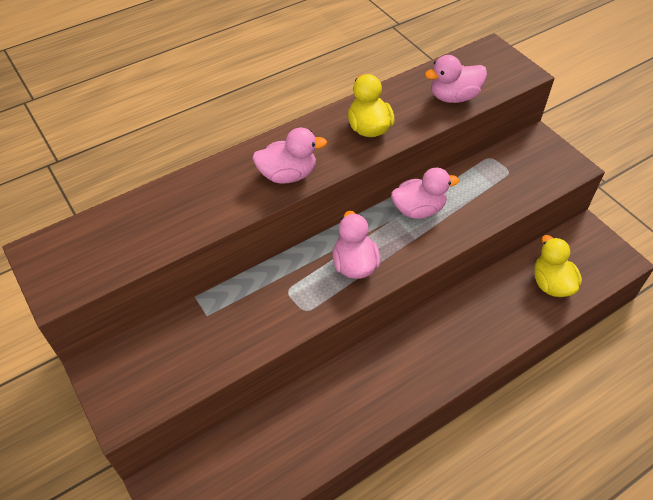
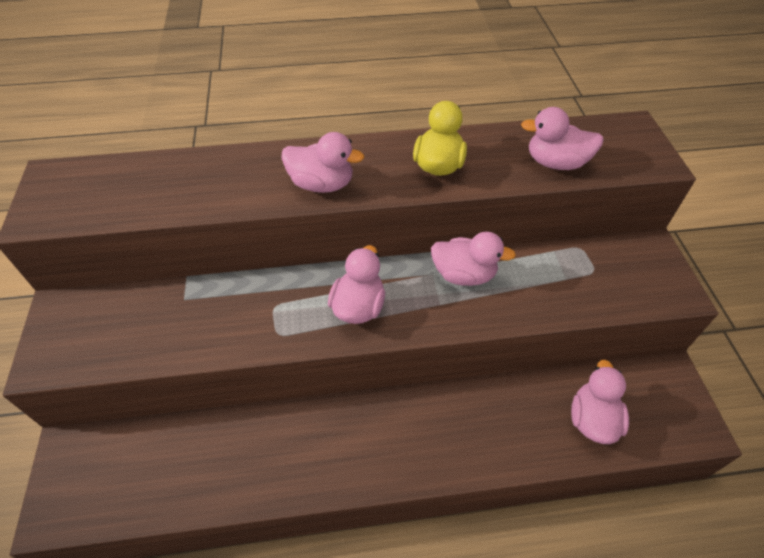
camera: 25 degrees right, 0 degrees up
yellow duck [534,235,582,297] -> pink duck [571,360,629,444]

